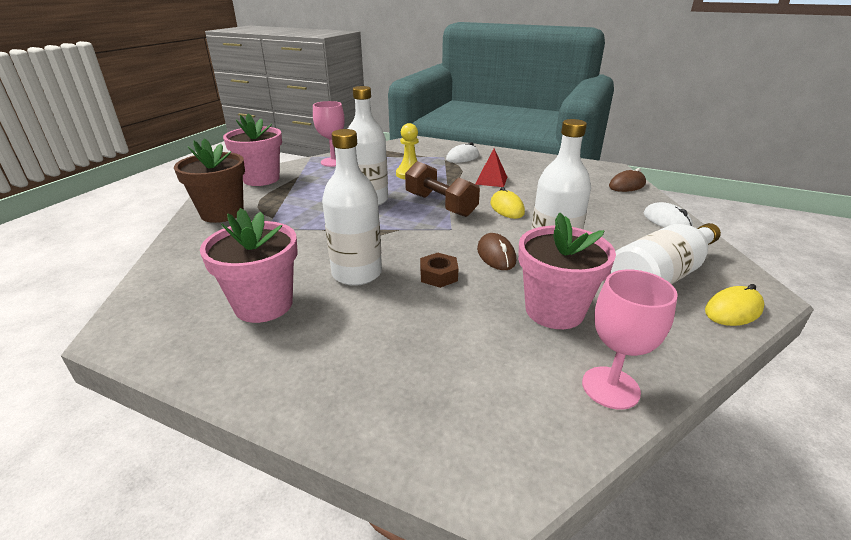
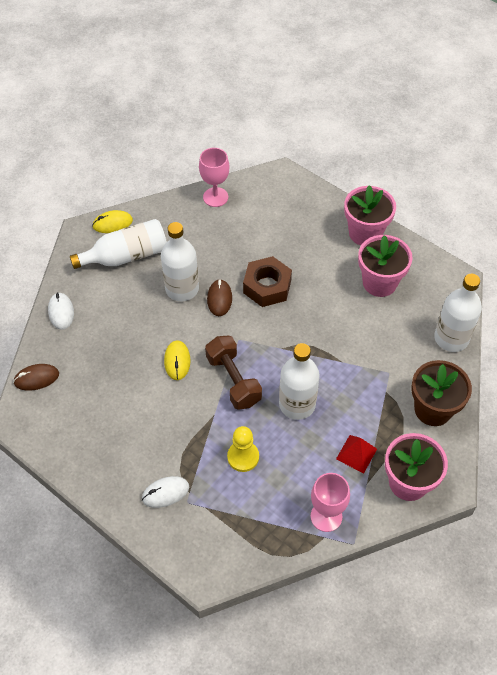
camera: 165 degrees left, 25 degrees up
white bottle [322,129,382,286] -> white bottle moved to [434,274,482,352]
brown nut [420,253,458,288] -> brown nut [243,256,292,307], size x1.80
red pyramid [476,148,507,187] -> red pyramid moved to [336,435,377,473]
pink flower pot [518,212,616,329] -> pink flower pot moved to [344,185,396,246]

